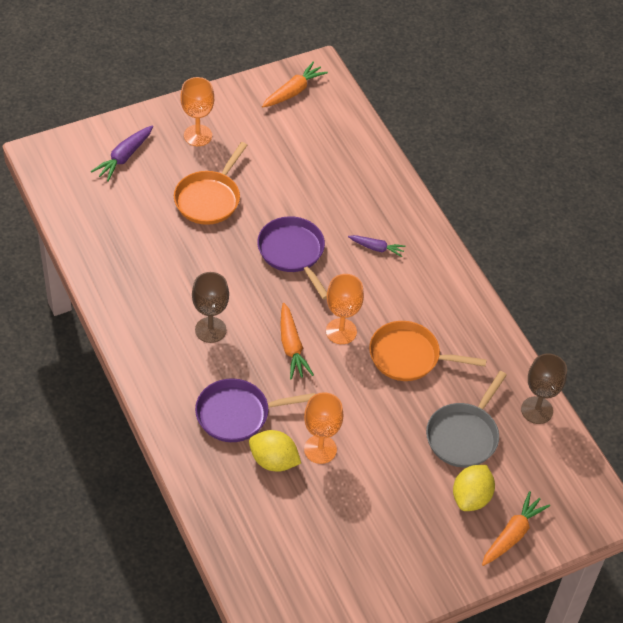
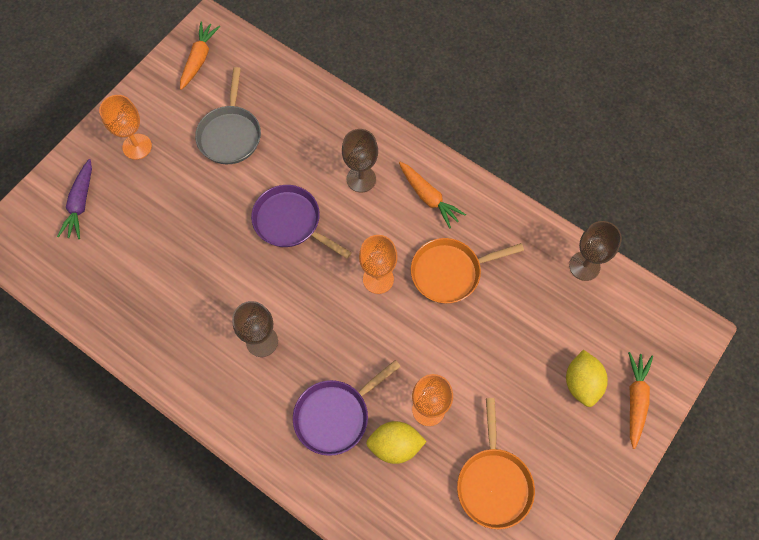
camera: 25 degrees left, 15 degrees up
orange pan [174,142,247,225] -> orange pan moved to [457,398,535,529]
orange carrot [281,303,314,380] -> orange carrot moved to [399,162,466,229]
purple carrot [348,235,406,257] -> brown goblet [342,129,378,192]
grey pan [426,371,507,468] -> grey pan moved to [195,67,261,164]

